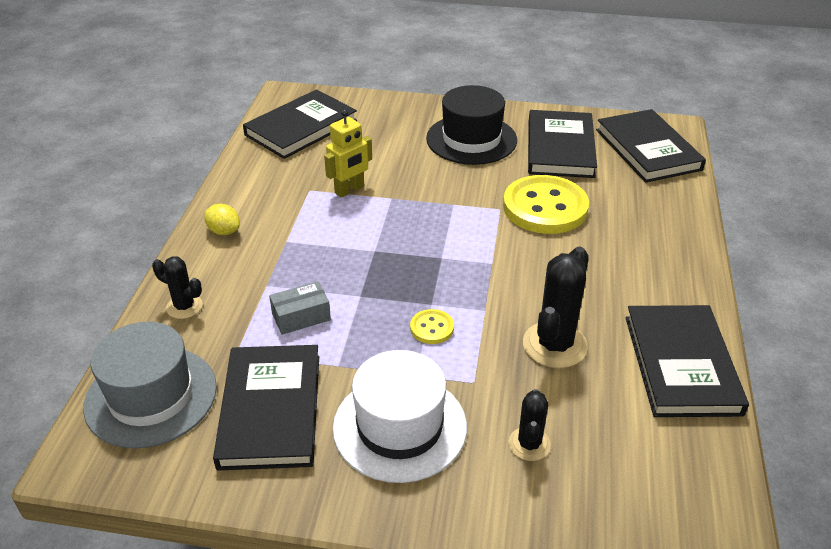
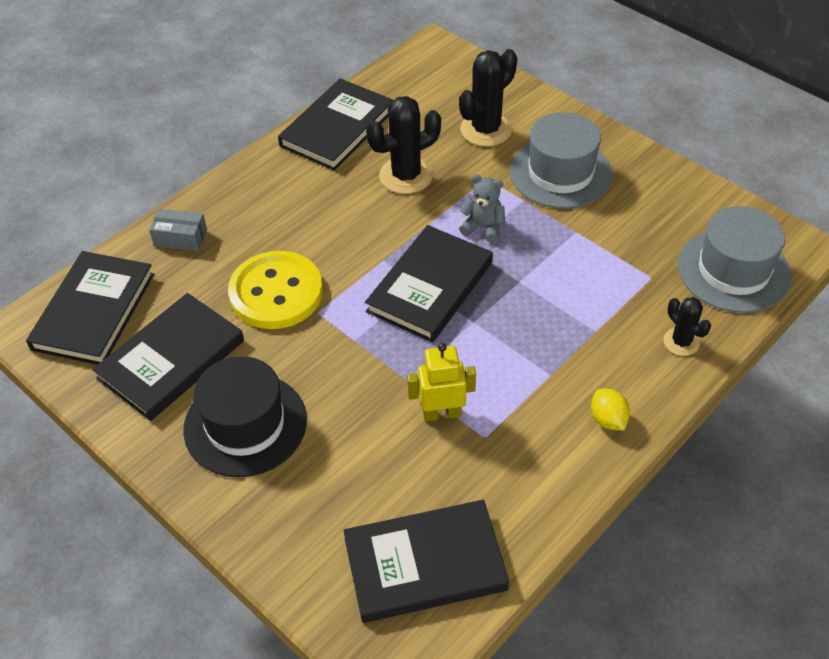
camera: 145 degrees left, 10 degrees up
black book [213,345,319,470] -> black book moved to [365,225,493,342]
grey box [269,282,331,335] -> grey box moved to [149,209,207,251]
white hat [333,350,467,483] -> grey hat [510,112,613,209]
yellow button [410,309,454,344] -> grey teddy bear [459,174,505,243]
black cactus [509,389,551,461] -> black cactus [459,49,517,147], size x1.72

